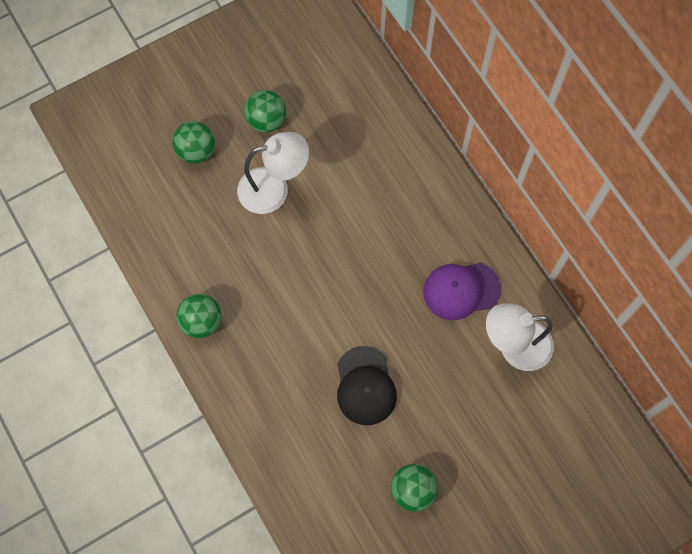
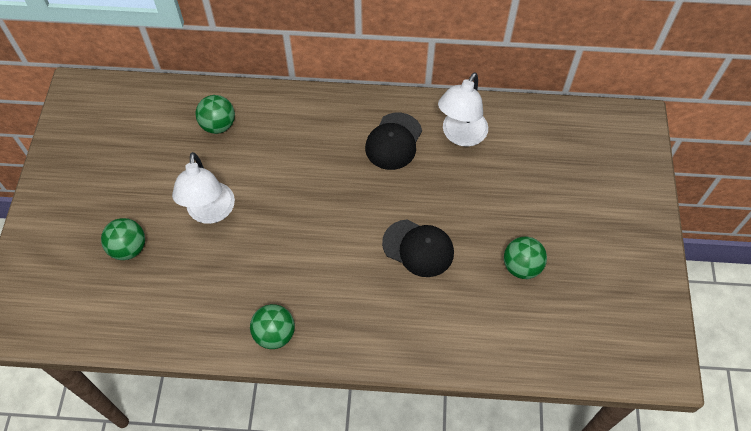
camera: 55 degrees left, 10 degrees down
white lamp [237,132,309,214] -> white lamp turned 150 degrees clockwise [172,152,235,224]
green ball [244,90,286,133] -> green ball moved to [196,95,235,134]
purple cap [423,263,501,320] -> black cap [365,113,422,170]

